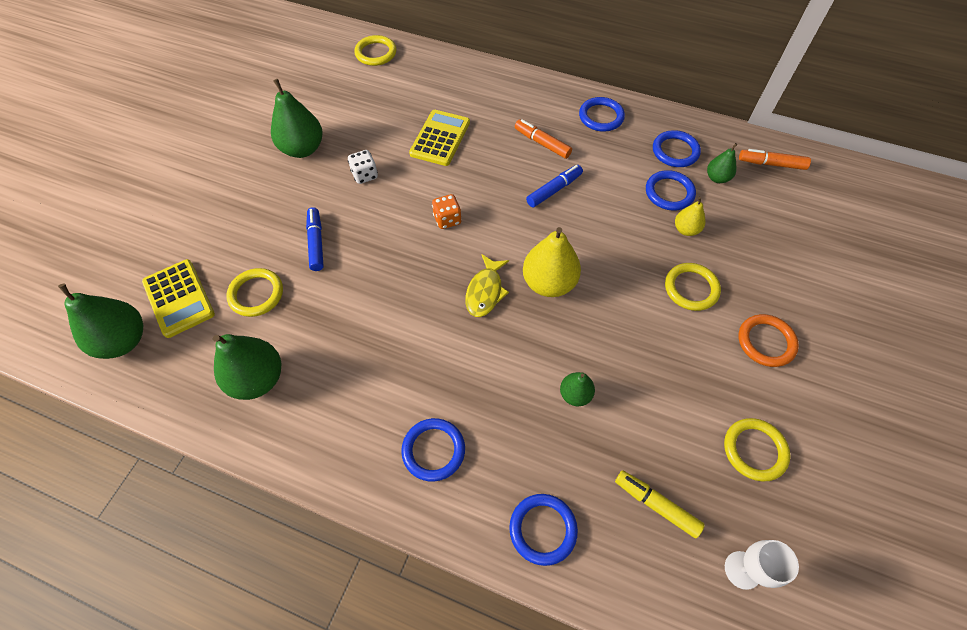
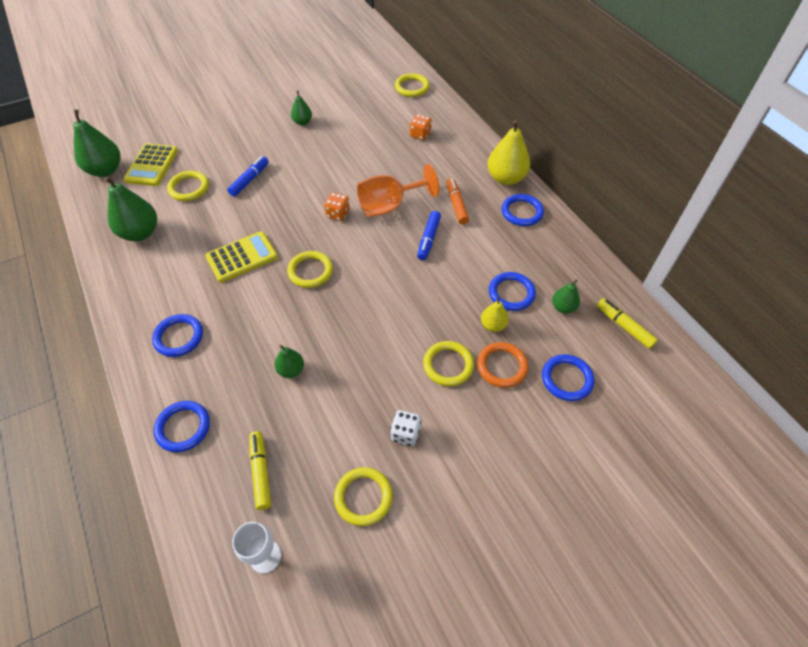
camera: 40 degrees right, 5 degrees down
green pear [271,79,323,158] -> green pear [291,91,312,125], size x0.54
white dice [348,150,378,184] -> white dice moved to [390,410,421,446]
yellow calculator [409,110,470,166] -> yellow calculator moved to [205,231,278,283]
yellow fish [465,254,509,317] -> yellow ring [287,251,333,288]
yellow pear [523,227,581,297] -> yellow pear moved to [488,120,530,185]
blue marker [526,165,583,207] -> blue marker turned 105 degrees clockwise [417,211,441,260]
blue ring [653,130,701,167] -> blue ring moved to [542,354,594,401]
orange ring [738,314,799,367] -> orange ring moved to [477,342,528,388]
orange marker [739,149,811,170] -> yellow marker [597,298,658,349]
none -> orange goblet [357,164,439,217]
none -> orange dice [410,114,432,140]

